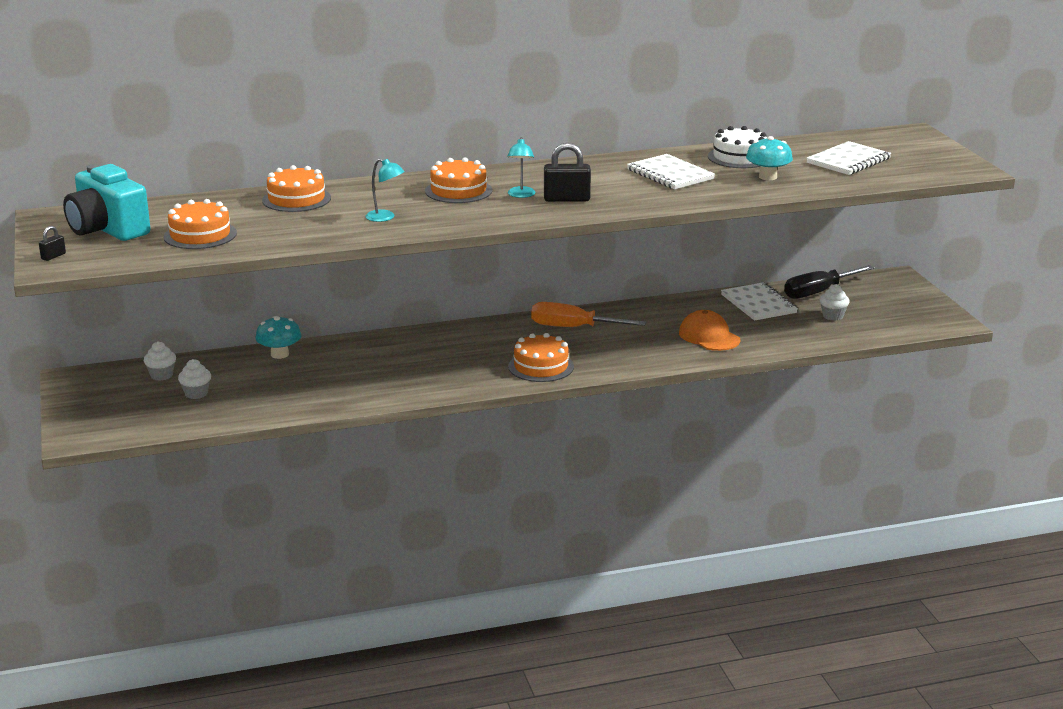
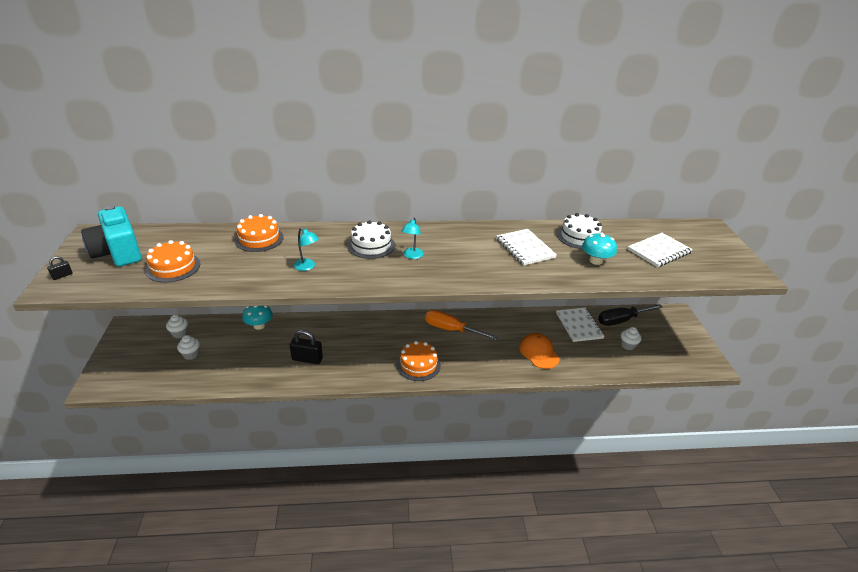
camera: 10 degrees right, 10 degrees up
orange cake [425,157,492,203] -> white cake [347,220,395,259]
black padlock [544,143,591,202] -> black padlock moved to [290,330,323,364]

